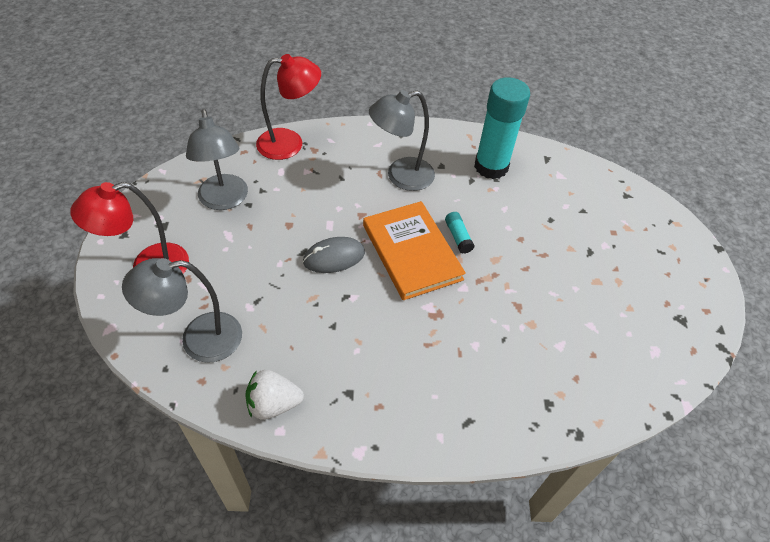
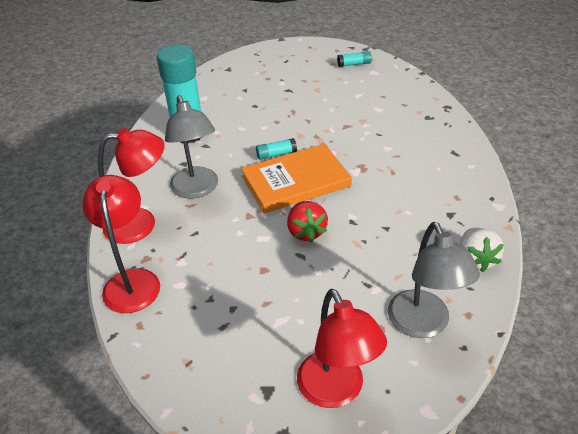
camera: 85 degrees left, 10 degrees down
grey lamp [186,109,248,210] -> none
grey mouse [303,237,365,273] -> red strawberry [287,201,328,243]
none -> red lamp [98,128,165,244]
none -> turquoise glue stick [337,51,372,67]

